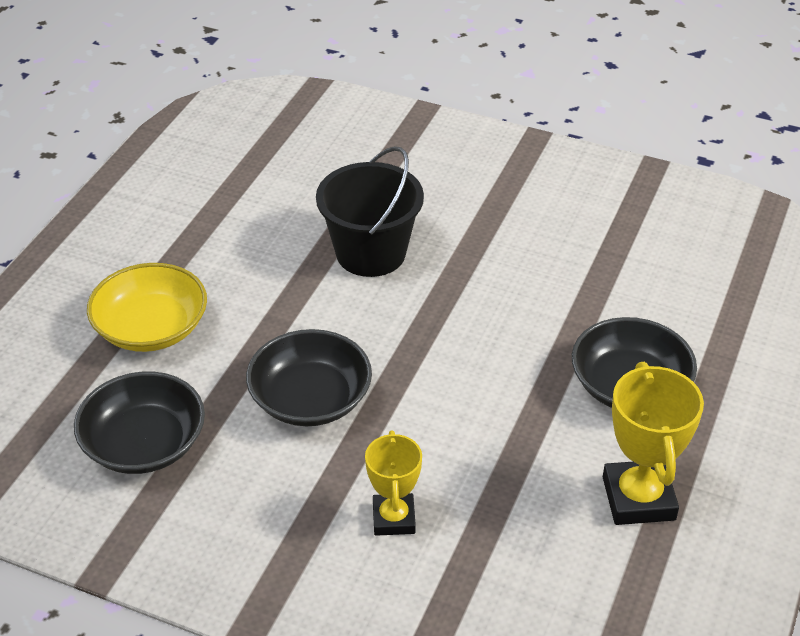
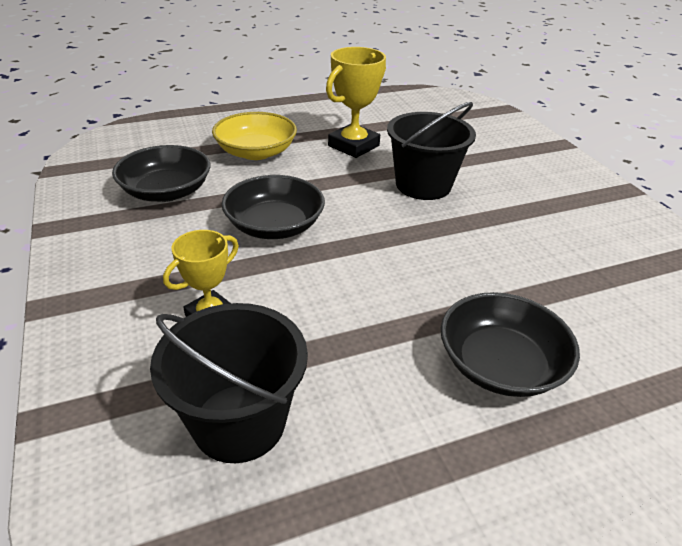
camera: 45 degrees right, 5 degrees down
yellow trophy [603,362,704,525] -> yellow trophy moved to [326,47,386,158]
none -> black bucket [150,303,308,463]

